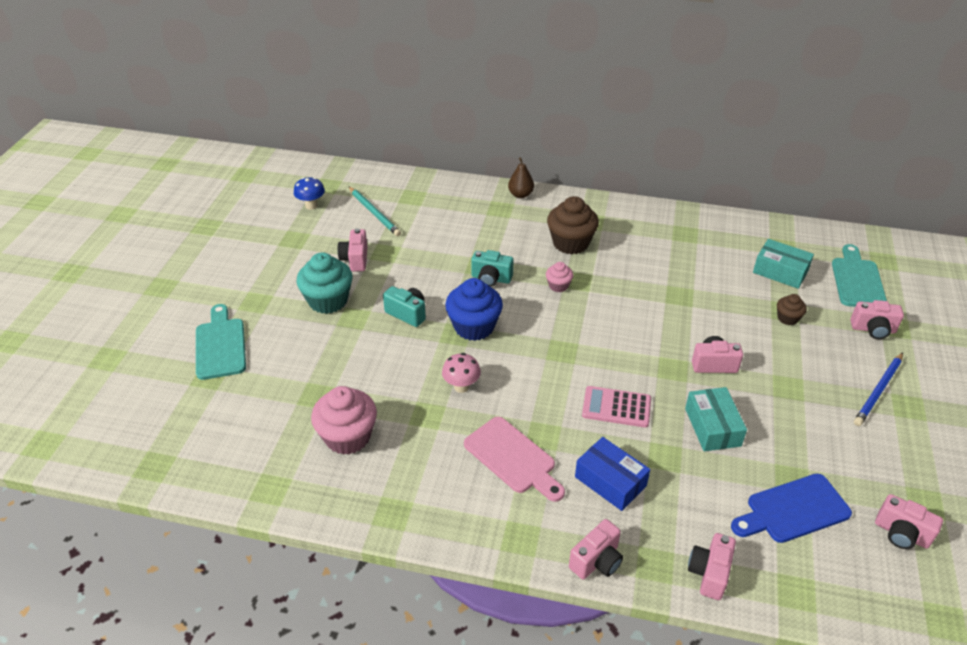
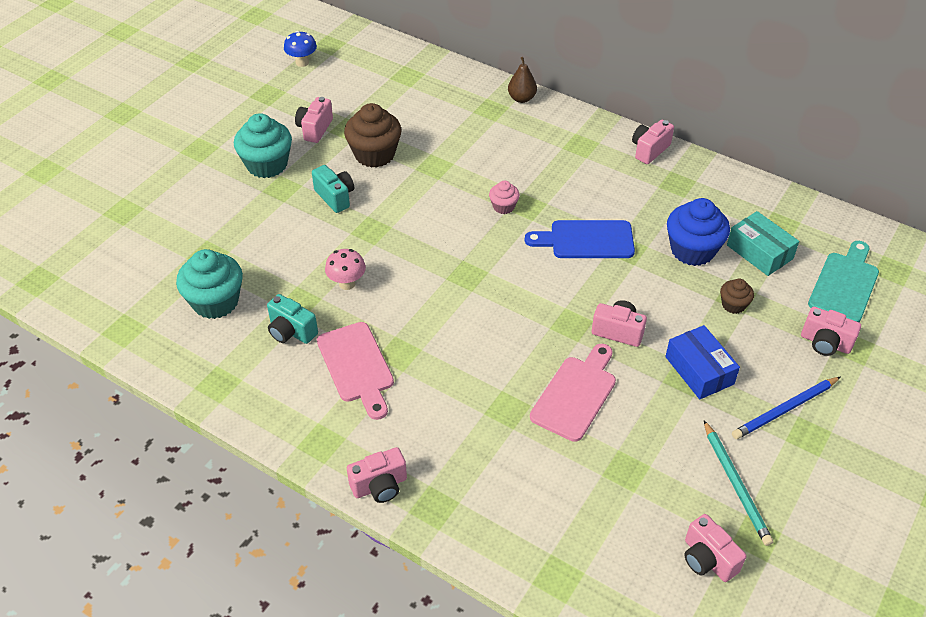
camera: 20 degrees right, 5 degrees up
turquoise cutting board [196,304,246,380] -> none
pink cupcake [311,386,377,455] -> turquoise cupcake [176,249,243,319]
turquoise pencil [348,186,401,236] -> turquoise pencil moved to [704,420,773,546]
blue cupcake [445,278,503,341] -> blue cupcake moved to [667,198,730,266]
turquoise camera [471,250,514,287] -> turquoise camera moved to [267,294,318,344]
brown cupcake [547,196,599,254] -> brown cupcake moved to [344,103,402,168]
blue box [575,437,650,511] -> blue box moved to [665,325,740,399]
pink calculator [582,386,651,428] -> none
turquoise box [685,387,747,451] -> pink cutting board [530,344,616,442]
pink camera [688,533,736,600] -> pink camera moved to [632,120,674,164]
blue cutting board [731,474,852,543] -> blue cutting board moved to [525,220,635,258]

